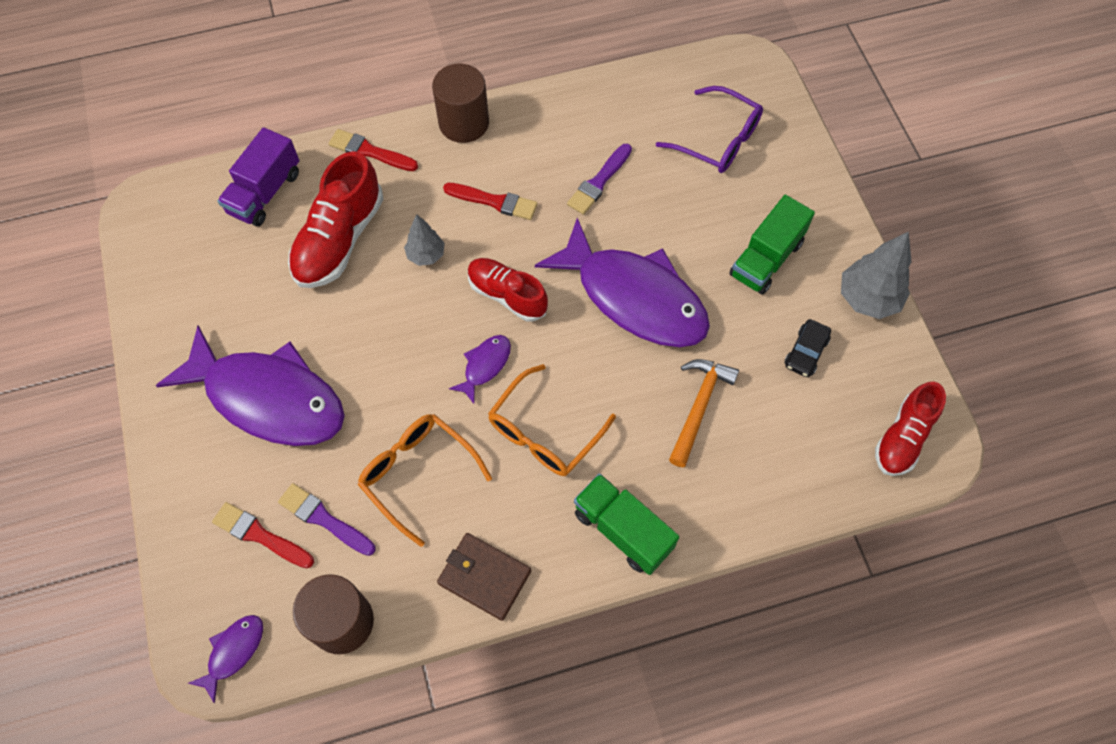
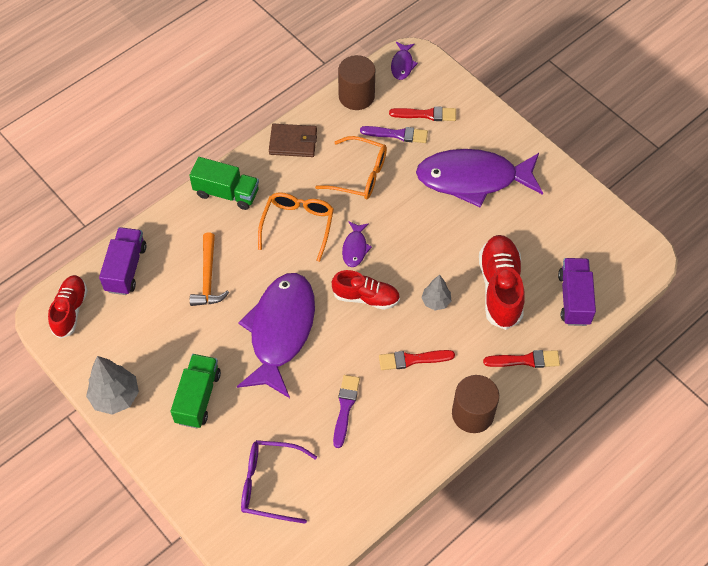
camera: 155 degrees right, 5 degrees down
purple fish [535,218,710,347] -> purple fish turned 90 degrees clockwise [237,273,315,398]
black car [784,319,831,377] -> none
none -> purple truck [99,227,147,295]

